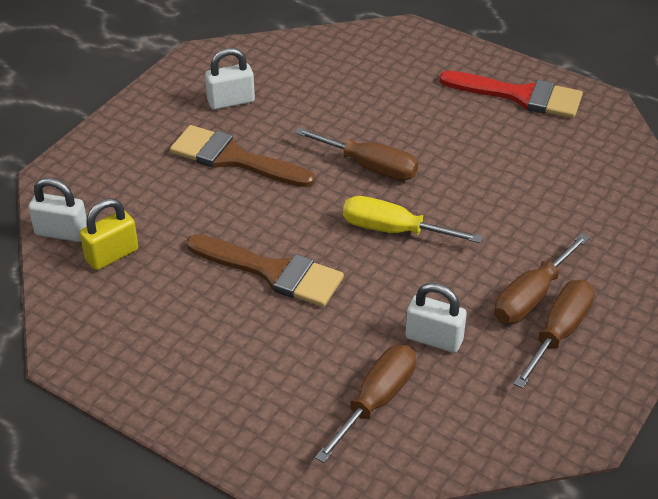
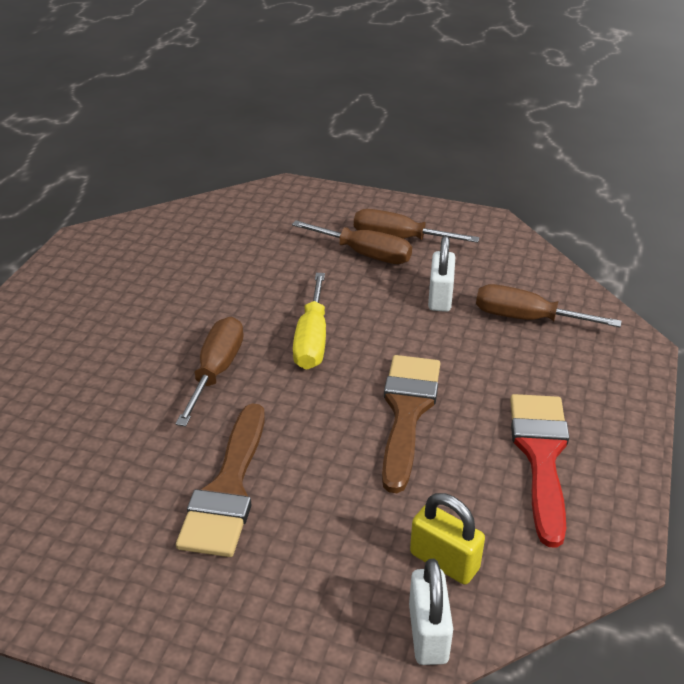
camera: 105 degrees left, 5 degrees down
white padlock [205,48,255,110] -> none
red brush [439,71,583,118] -> red brush moved to [510,394,569,548]

